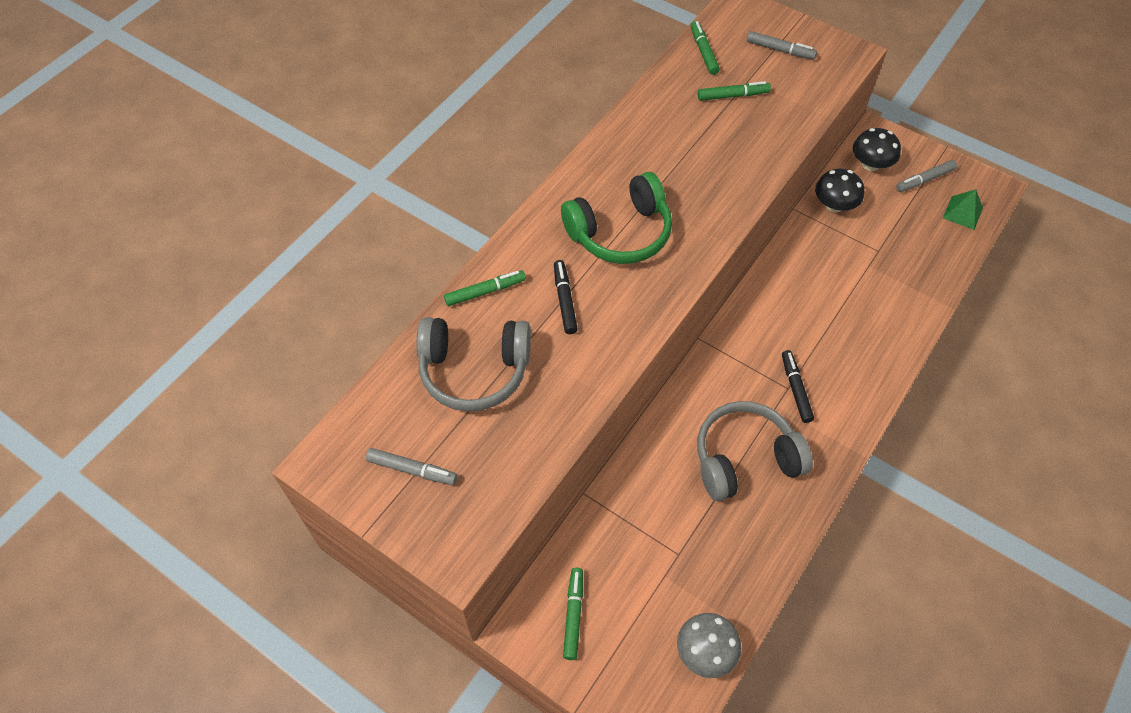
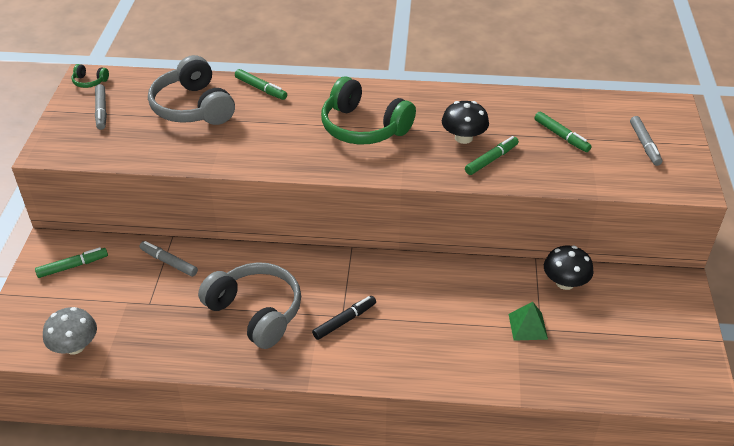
camera: 60 degrees right, 15 degrees down
black marker [554,260,578,334] -> none
green marker [691,21,720,75] -> green marker moved to [465,136,519,175]
black mushroom [853,128,901,171] -> black mushroom moved to [442,101,489,144]
grey marker [896,160,957,192] -> grey marker moved to [139,241,198,277]
green pyramid [943,189,983,230] -> green pyramid moved to [509,302,548,341]
none -> green headphones [71,64,109,88]

